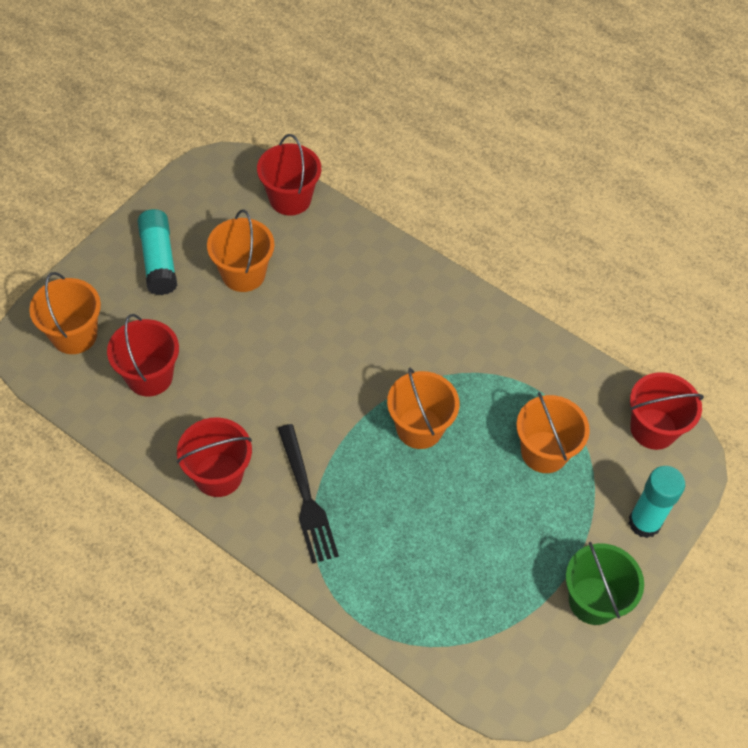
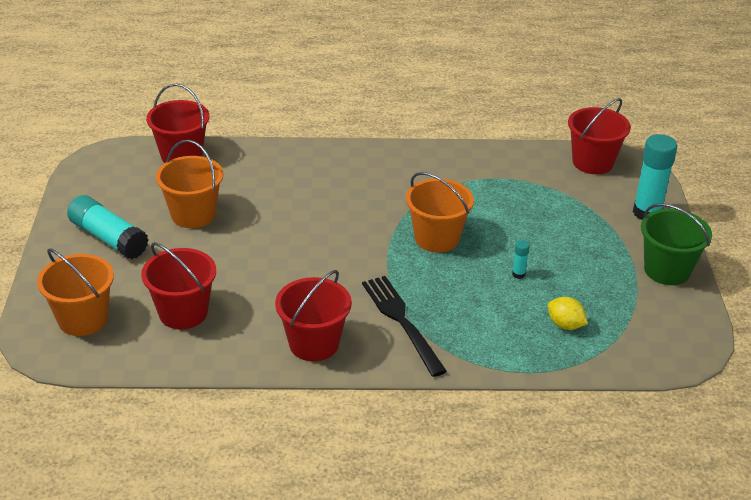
camera: 35 degrees left, 20 degrees down
black fork [278,424,339,564] -> black fork turned 150 degrees counterclockwise [362,276,447,377]
orange bucket [516,392,590,473] -> none
none -> turquoise glue stick [512,240,530,279]
none -> yellow lemon [548,297,588,330]

